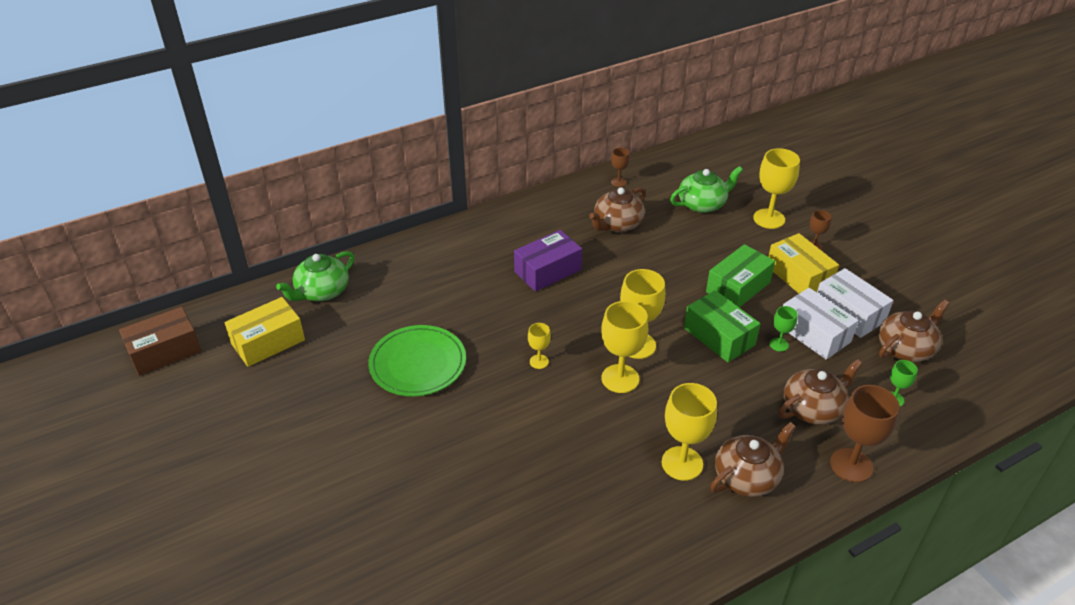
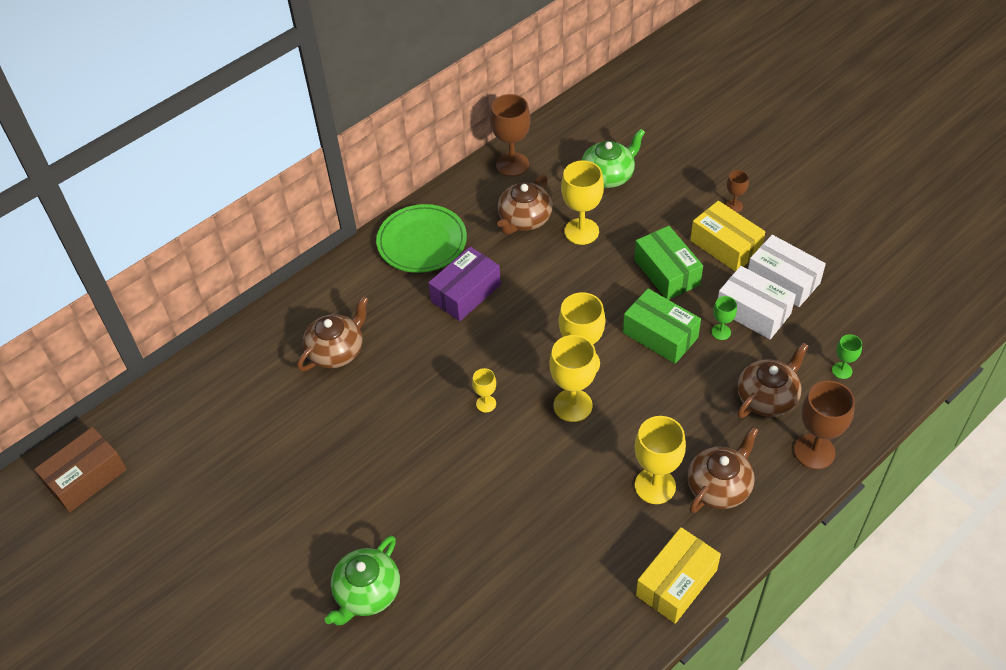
camera: 10 degrees left, 10 degrees up
yellow box [224,297,305,367] -> yellow box moved to [636,527,721,624]
green teapot [276,251,355,301] -> green teapot moved to [325,536,400,625]
green plate [368,325,466,396] -> green plate moved to [376,204,467,273]
brown goblet [611,148,630,187] -> brown goblet [490,94,530,176], size x1.93
green box [706,244,775,308] -> green box turned 60 degrees counterclockwise [634,226,703,300]
yellow goblet [753,148,800,229] -> yellow goblet moved to [561,161,604,245]
brown teapot [879,300,950,362] -> brown teapot moved to [297,296,369,371]

